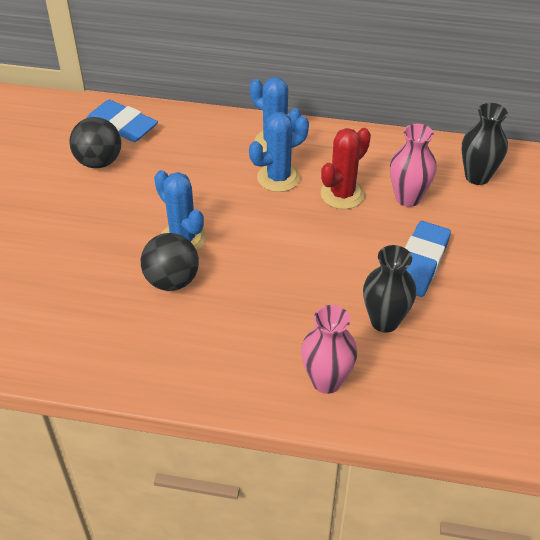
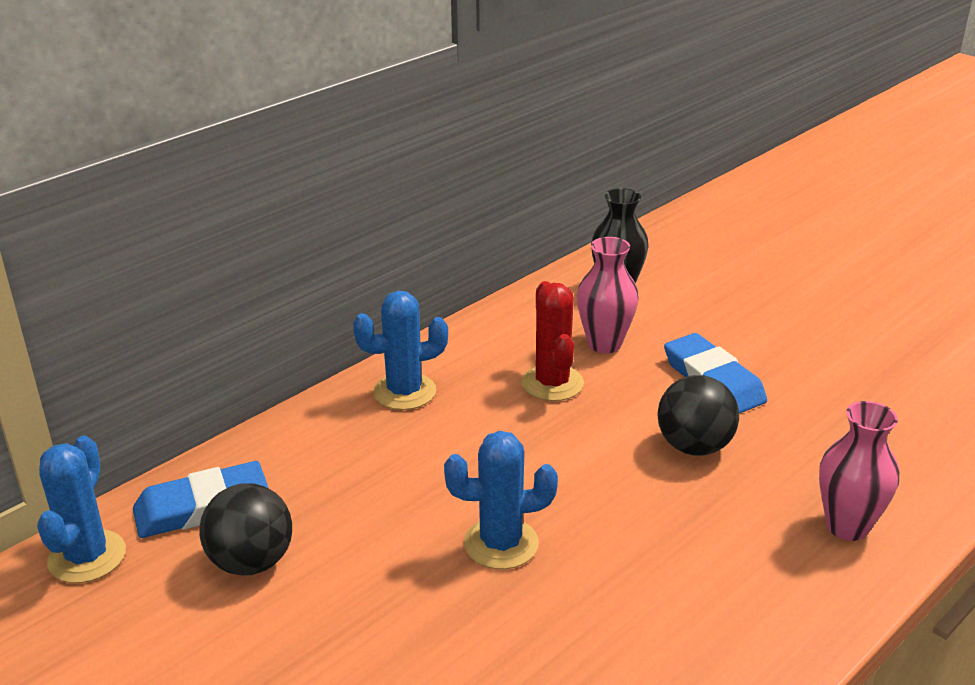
camera: 55 degrees left, 15 degrees down
black ball [141,233,199,291] -> black ball moved to [657,375,739,456]
blue cactus [249,112,309,192] -> blue cactus moved to [37,436,126,583]
black vase [363,245,416,333] -> none

